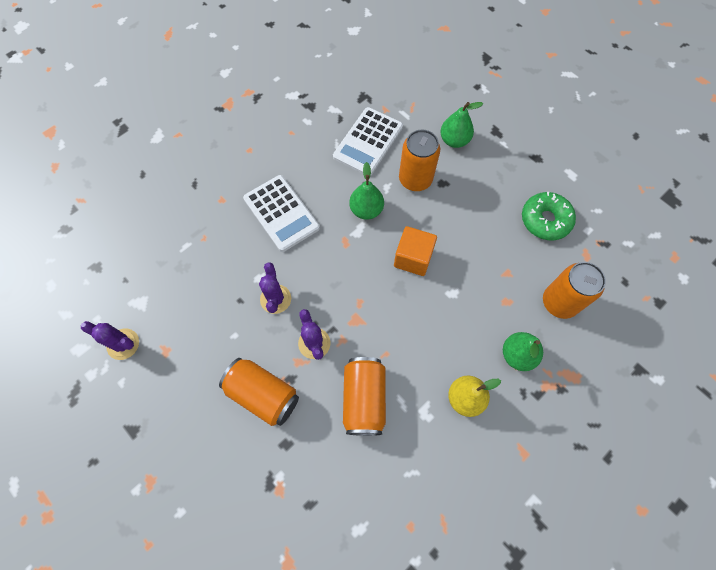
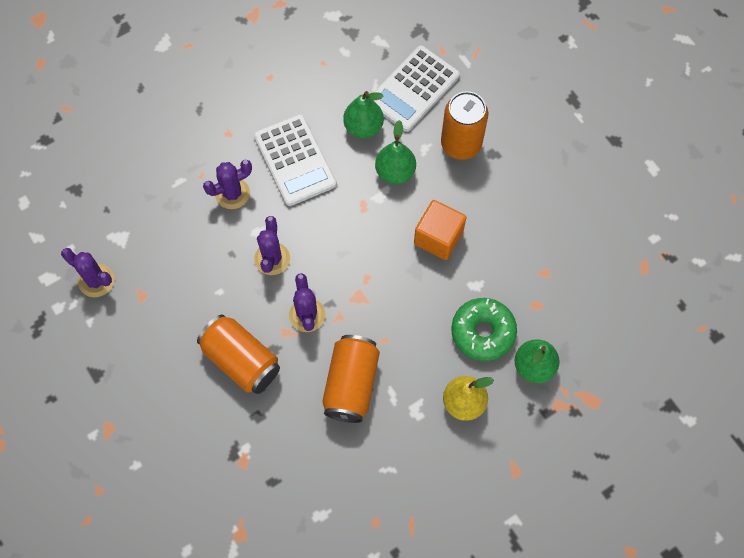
camera: 10 degrees right, 0 degrees up
green pear [440,102,483,148] -> green pear moved to [343,91,384,138]
green donut [522,192,576,240] -> green donut moved to [451,298,517,361]
orange can [543,262,606,319] -> none
none -> purple cactus [203,160,252,209]

